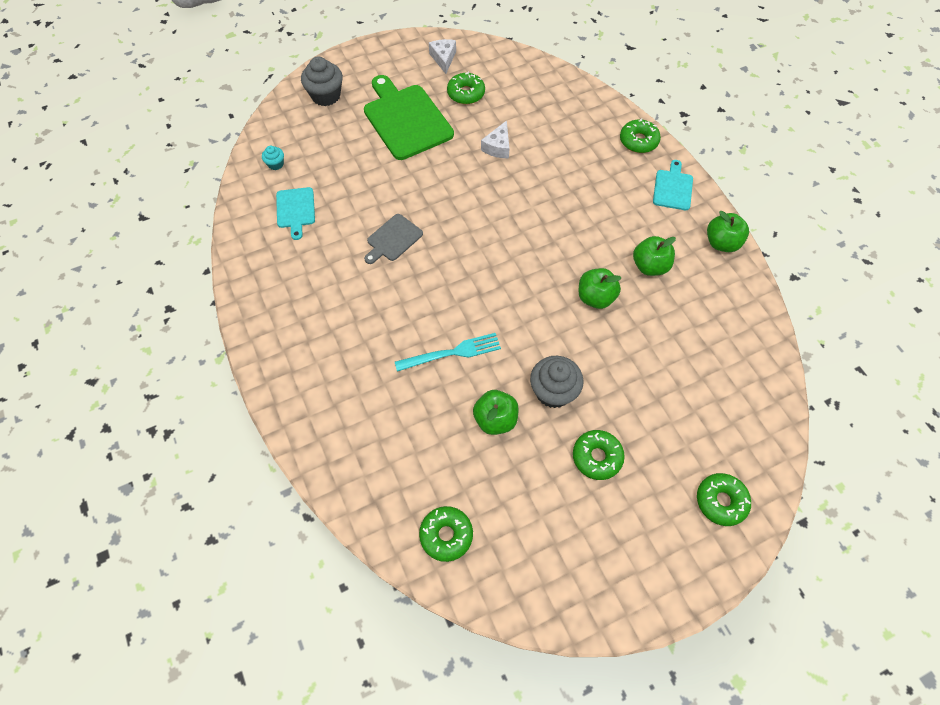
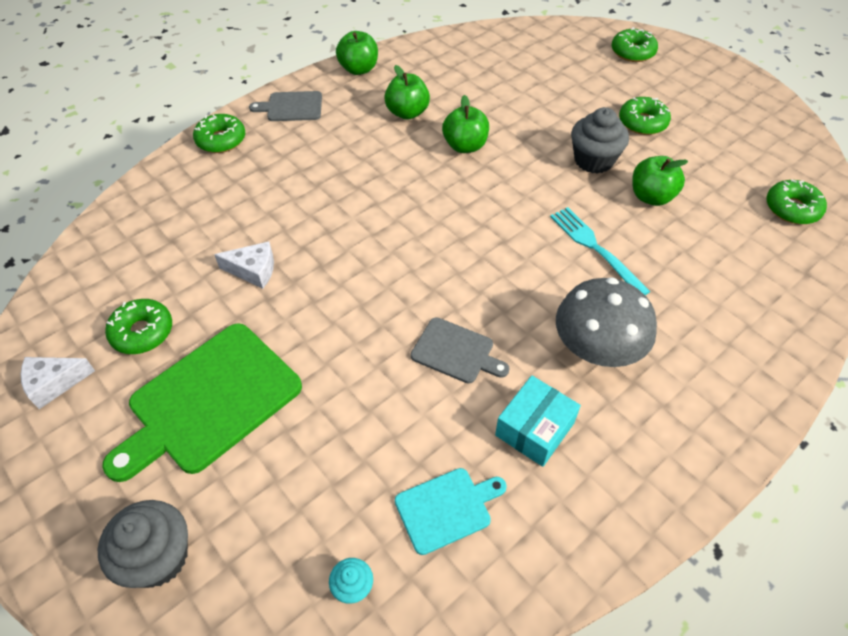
camera: 105 degrees left, 10 degrees down
turquoise cutting board [653,160,693,210] -> grey cutting board [249,91,322,121]
none -> turquoise box [495,375,581,467]
none -> grey mushroom [556,277,657,367]

